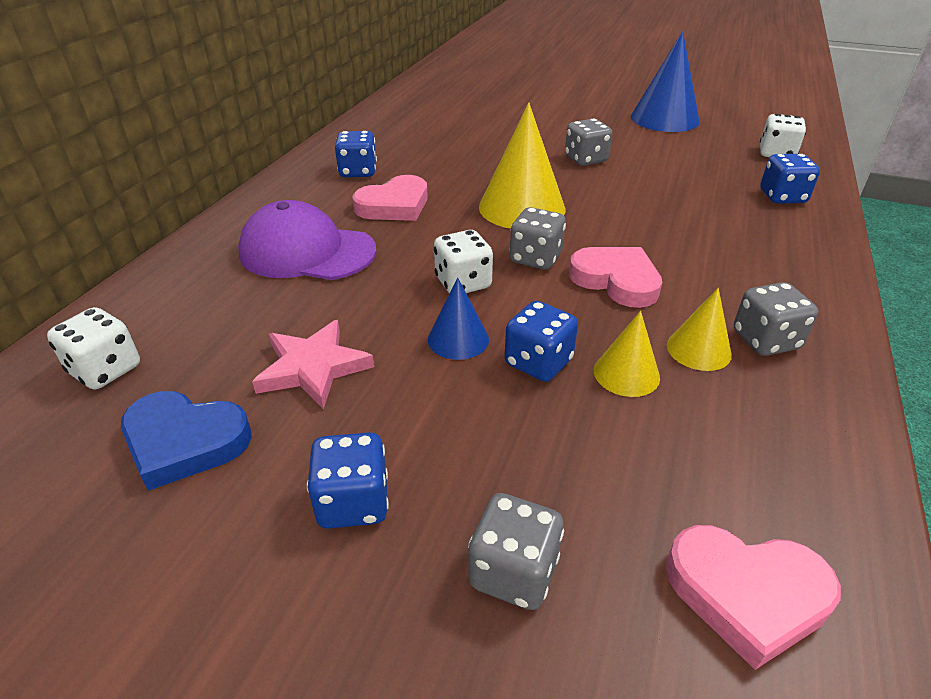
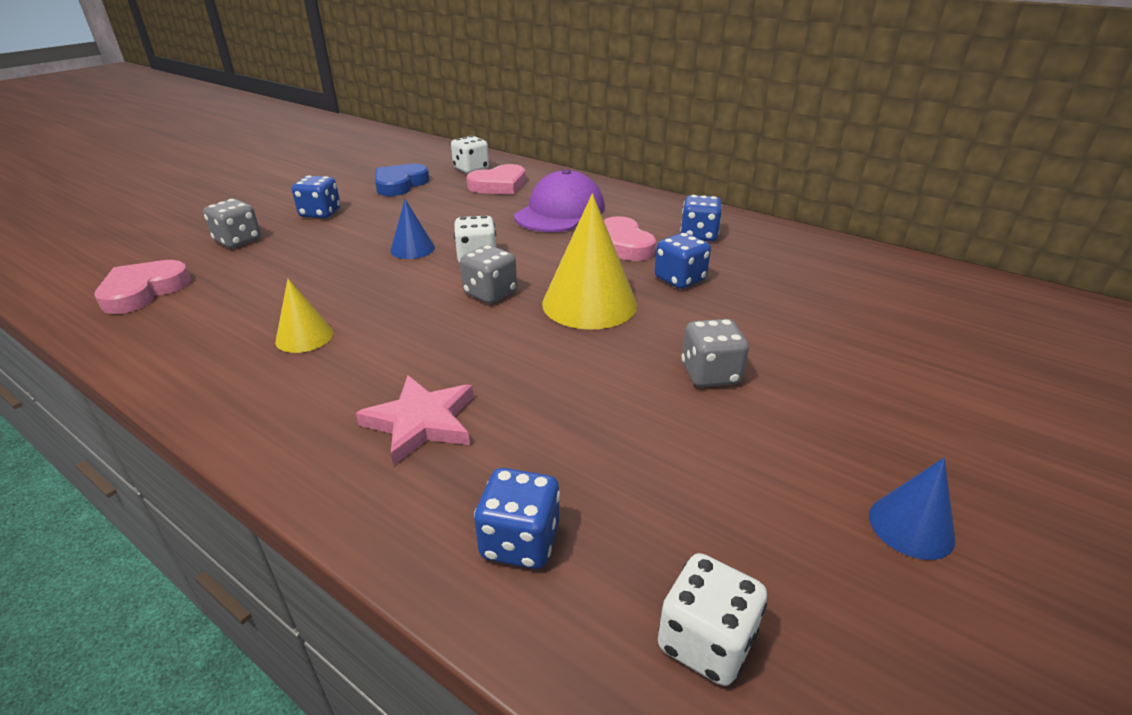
camera: 105 degrees right, 5 degrees down
pink star [252,320,374,409] -> pink star moved to [356,375,474,466]
blue dice [504,301,578,382] -> blue dice moved to [655,233,711,289]
pink heart [569,247,662,308] -> pink heart moved to [467,164,526,195]
yellow cone [594,311,660,397] -> none
blue cone [631,31,700,132] -> blue cone [869,458,956,560], size x0.53
grey dice [734,282,818,356] -> none

